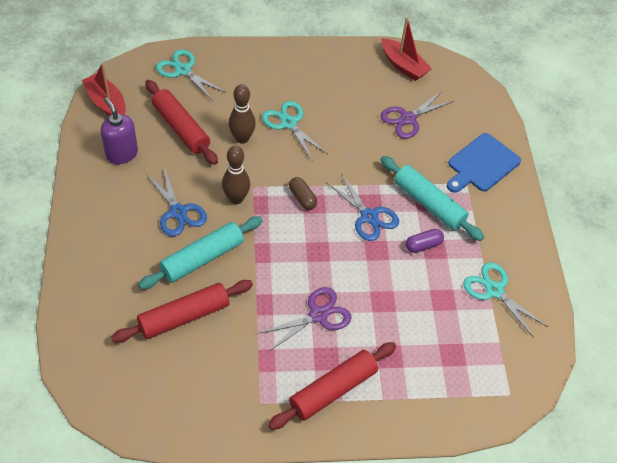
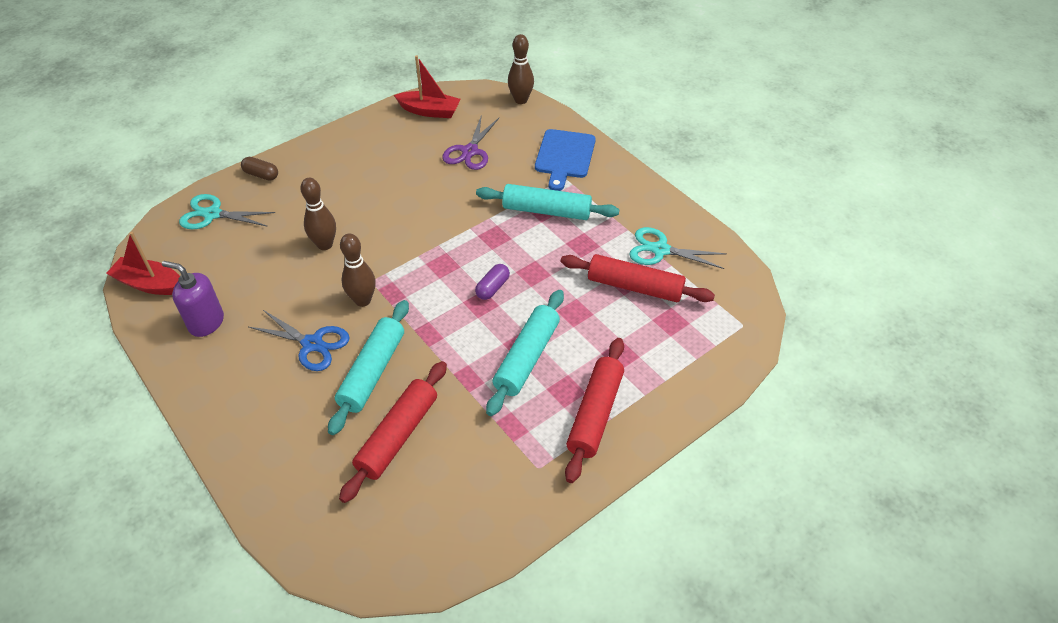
camera: 30 degrees left, 5 degrees down
red rolling pin [145,80,218,165] -> red rolling pin moved to [561,254,715,302]
purple scissors [258,287,352,351] -> turquoise rolling pin [486,290,564,416]
turquoise scissors [262,101,328,162] -> none
brown capsule [289,177,317,210] -> brown capsule moved to [241,157,278,181]
blue scissors [326,173,399,241] -> none
purple capsule [406,229,444,253] -> purple capsule moved to [475,264,510,300]
none -> brown bowling pin [508,34,534,104]

